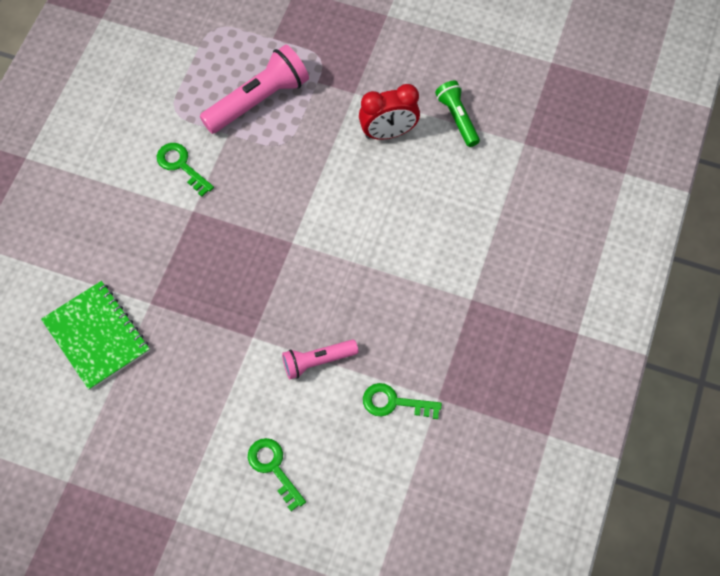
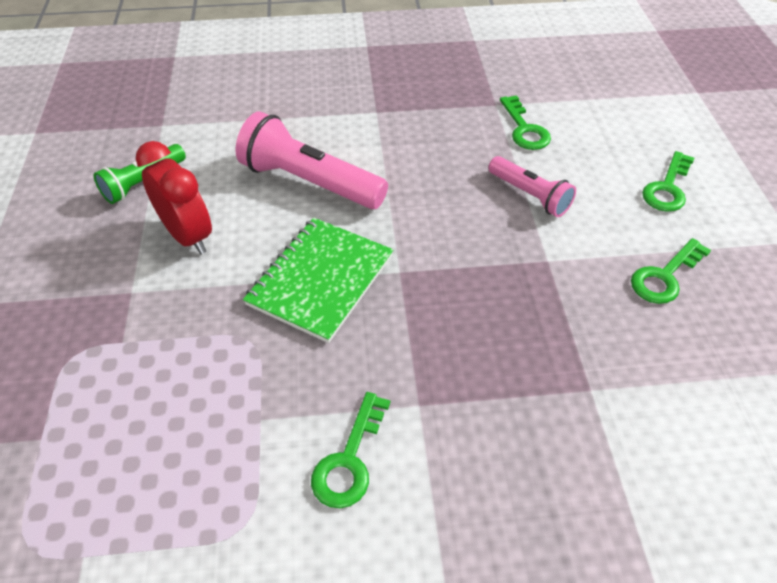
camera: 115 degrees left, 15 degrees down
green notebook [41,281,150,390] -> green notebook moved to [243,217,394,343]
pink flashlight [200,44,309,134] -> pink flashlight moved to [235,111,388,209]
none -> green key [631,238,711,304]

